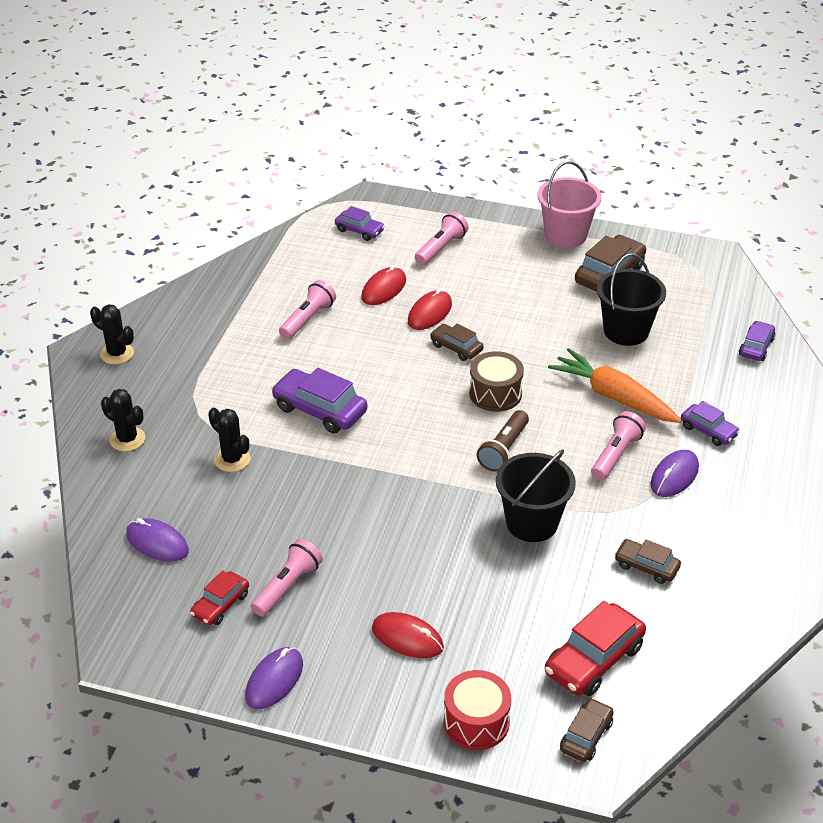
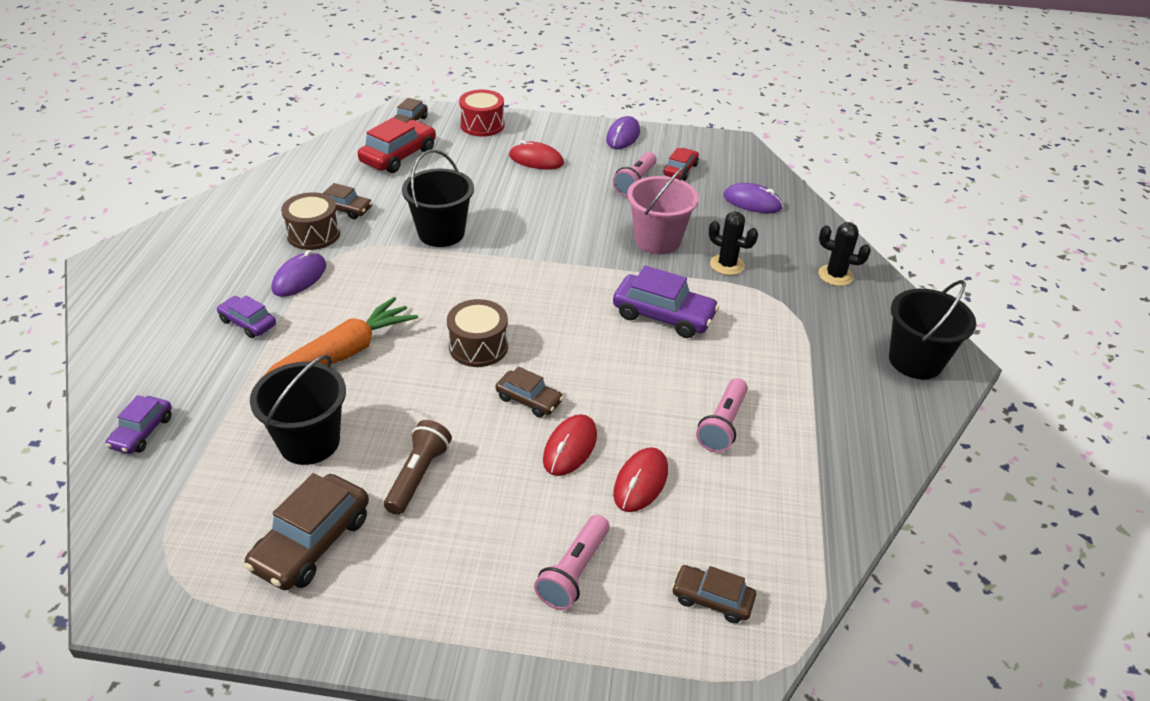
camera: 170 degrees right, 0 degrees up
black cactus [90,304,134,364] -> black bucket [889,280,976,379]
purple car [335,206,385,241] -> brown car [672,565,756,623]
brown flashlight [477,410,529,472] -> brown flashlight moved to [384,420,452,515]
pink bucket [537,161,601,248] -> pink bucket moved to [627,165,699,254]
orange carrot [548,348,682,423] -> orange carrot turned 75 degrees counterclockwise [263,297,418,376]
pink flashlight [591,411,646,481] -> none
none -> brown drum [281,192,340,250]

